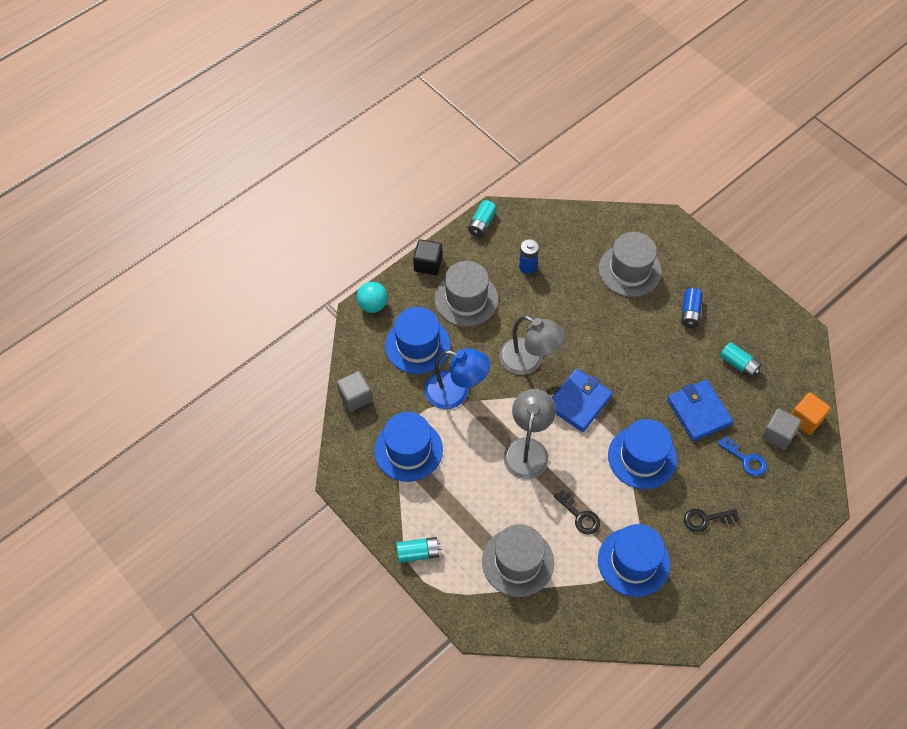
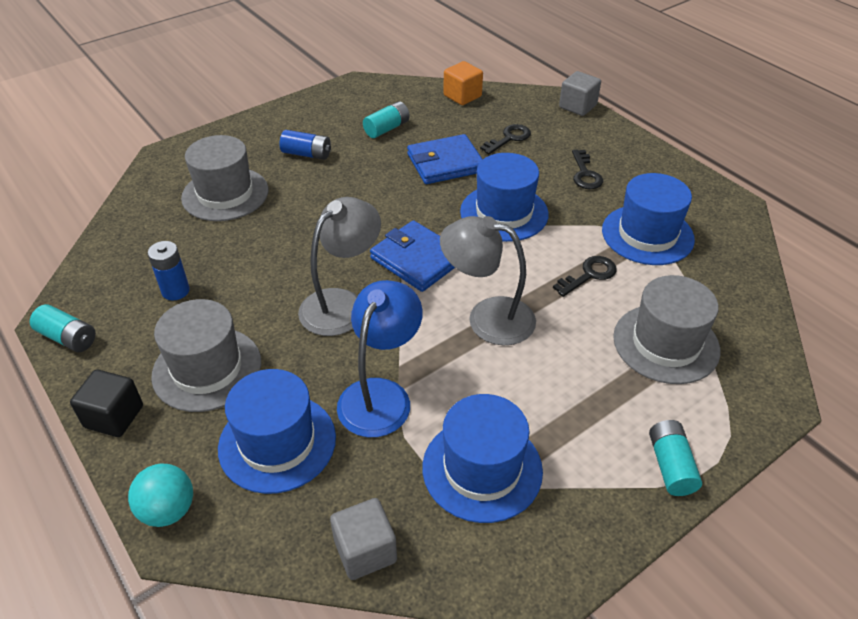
camera: 85 degrees left, 15 degrees down
blue key [718,436,767,476] -> black key [480,124,531,154]
grey cube [762,408,801,450] -> grey cube moved to [559,71,601,116]

